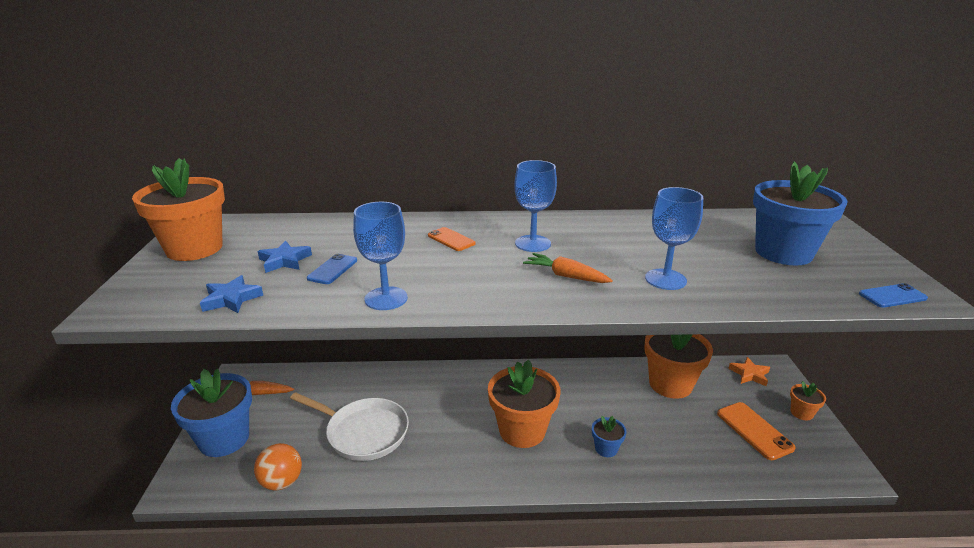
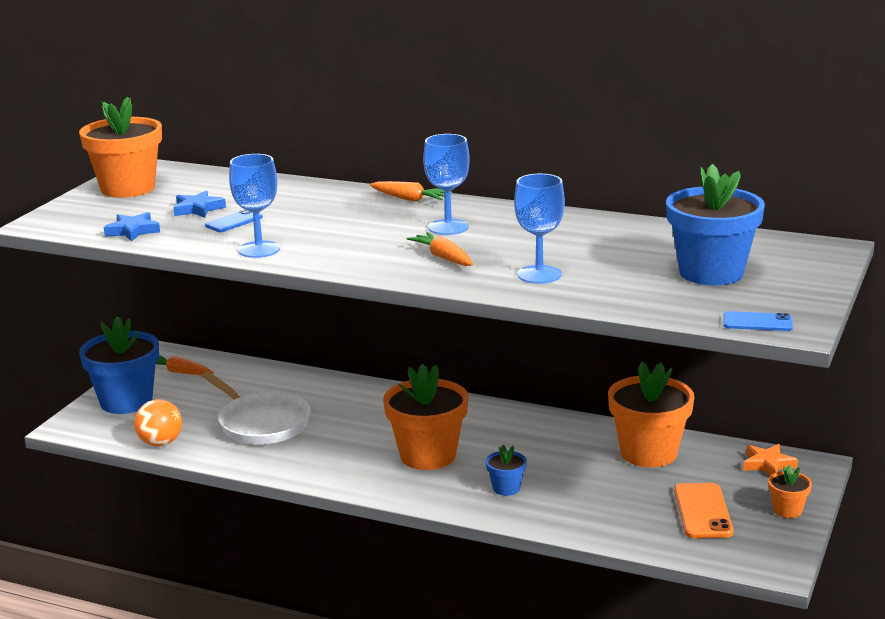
camera: 25 degrees right, 5 degrees down
orange phone [428,227,475,251] -> none
none -> orange carrot [370,181,452,202]

